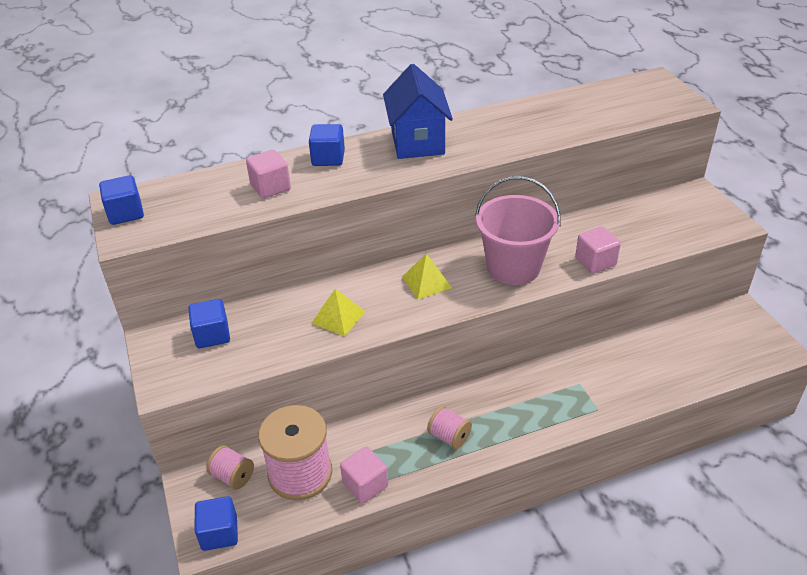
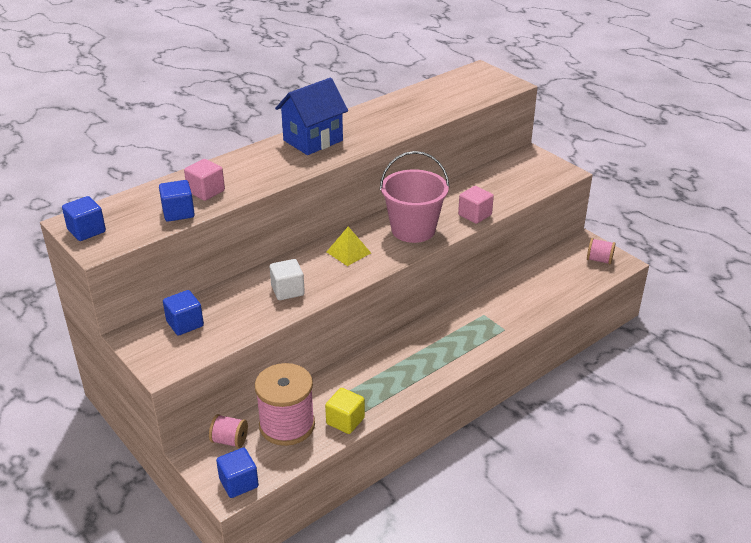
camera: 20 degrees left, 5 degrees down
blue cube [309,124,345,166] -> blue cube moved to [159,180,195,222]
yellow pyramid [311,289,366,336] -> white cube [270,259,305,300]
pink cube [340,447,388,504] -> yellow cube [325,388,365,434]
blue house [383,64,453,159] -> blue house turned 75 degrees clockwise [275,78,348,155]
pink spool [427,406,472,449] -> pink spool moved to [587,238,616,265]

